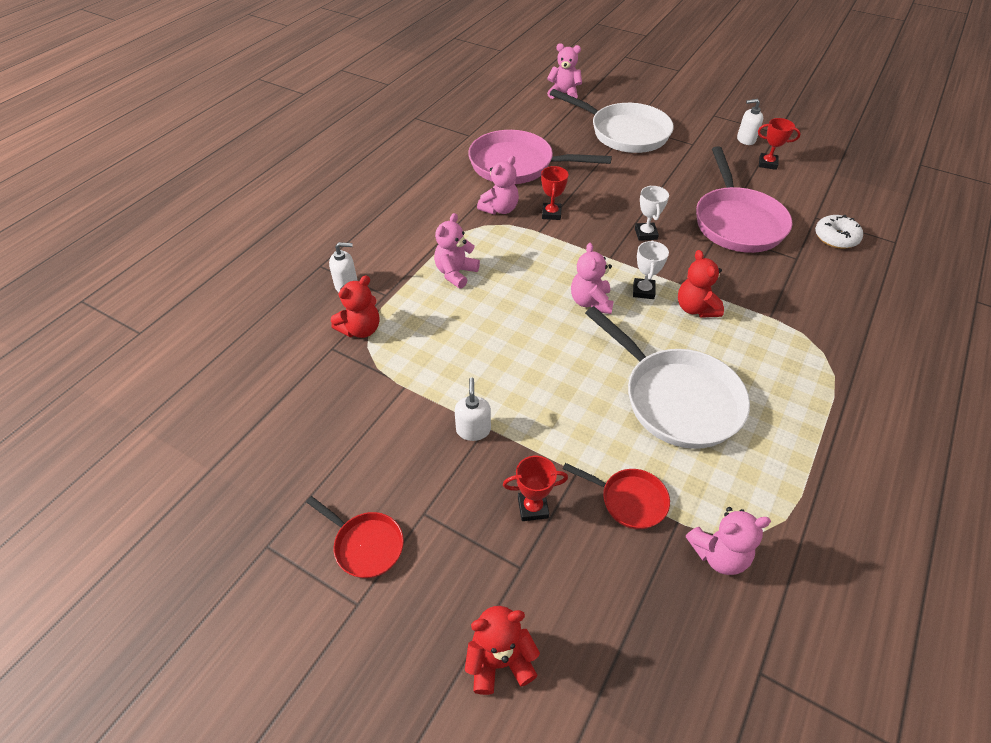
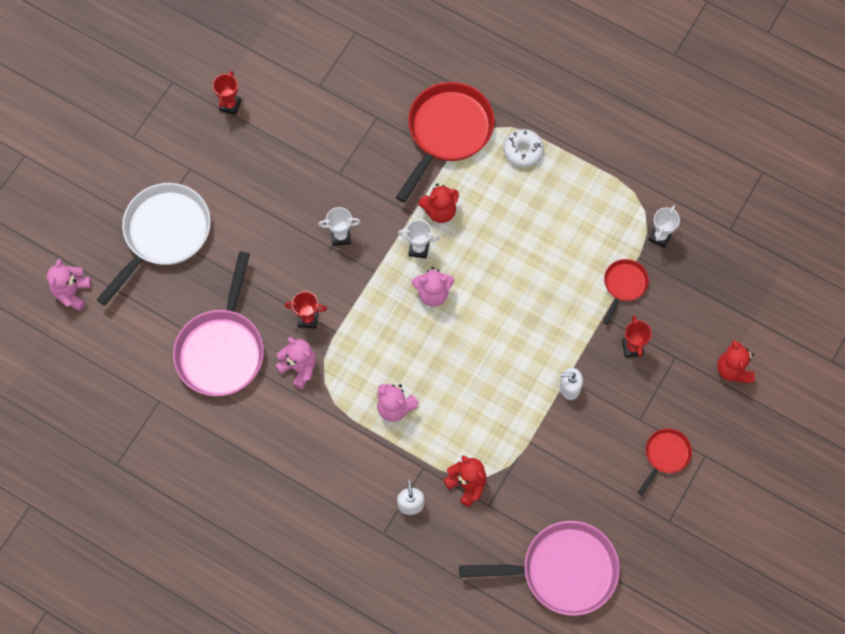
camera: 90 degrees left, 20 degrees up
white pan [585,306,750,449] -> none
pink teddy bear [686,507,771,575] -> white trophy [649,205,680,248]
pink pan [696,146,793,253] -> pink pan moved to [459,521,620,616]
white soap dispenser [737,99,763,145] -> none
white donut [815,215,863,249] -> white donut moved to [504,129,544,167]
none -> red pan [396,82,494,203]

